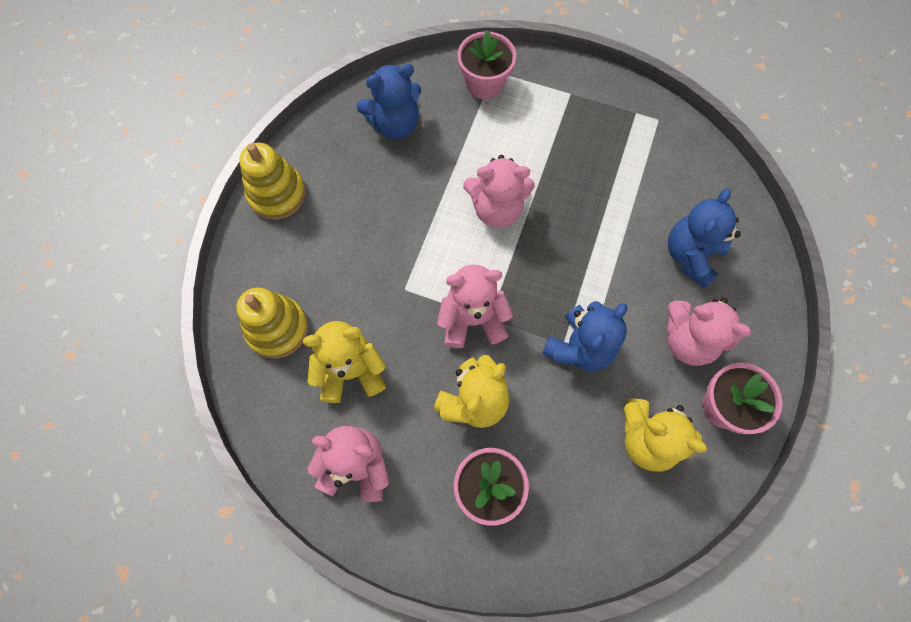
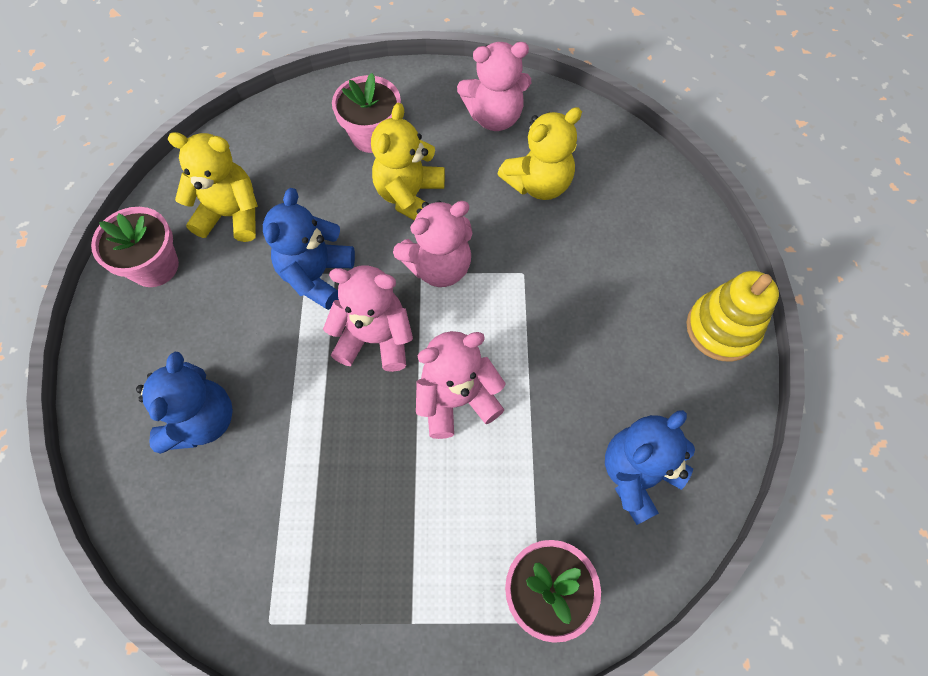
camera: 160 degrees right, 5 degrees down
yellow stacking toy [236,287,308,358] -> none
pink teddy bear [667,298,751,366] -> pink teddy bear moved to [323,265,413,372]

